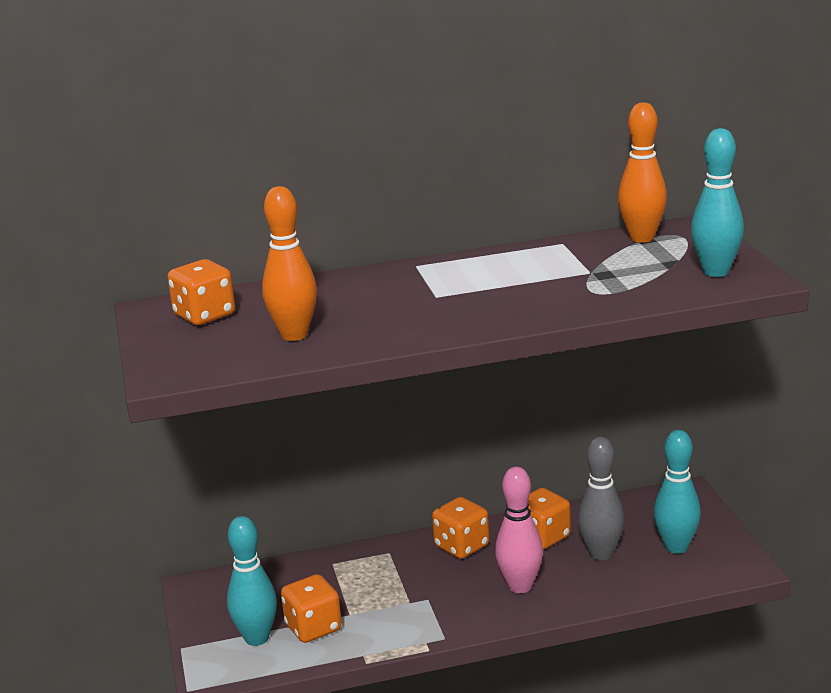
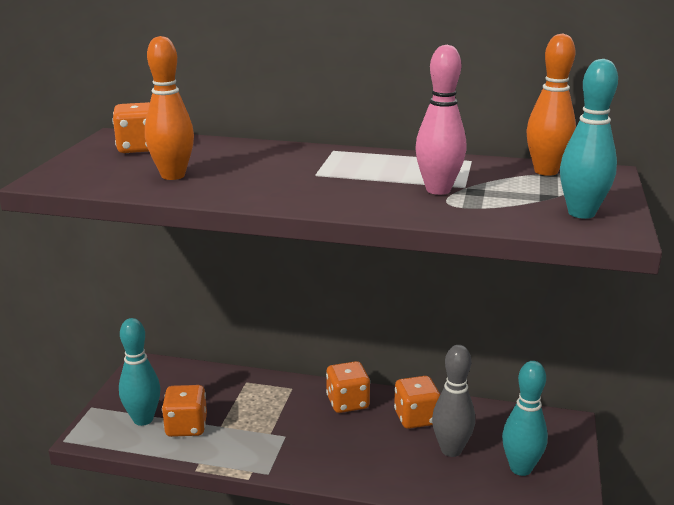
camera: 25 degrees right, 0 degrees up
pink bowling pin [495,467,543,593] -> pink bowling pin moved to [415,45,466,195]

